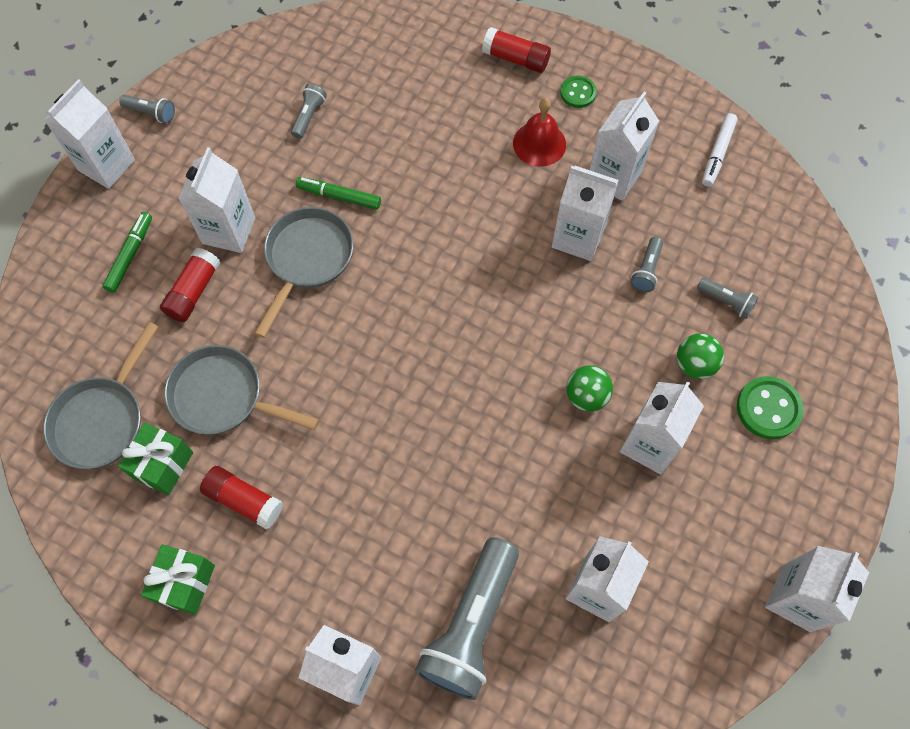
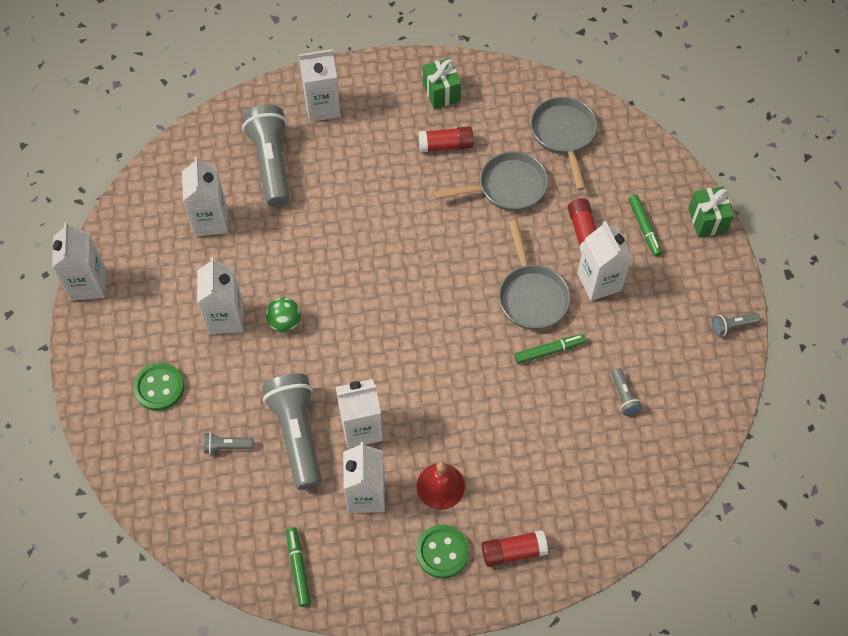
camera: 145 degrees right, 5 degrees down
white carton [44,79,135,189] -> none
green gift [118,423,193,495] -> green gift moved to [688,187,734,237]
green button [560,76,597,108] -> green button [416,525,469,578], size x1.55
grey flashlight [630,237,663,292] -> grey flashlight [262,373,322,490], size x2.29
green ball [677,333,724,379] -> none
white marker [702,113,738,187] -> green marker [286,527,311,607]

